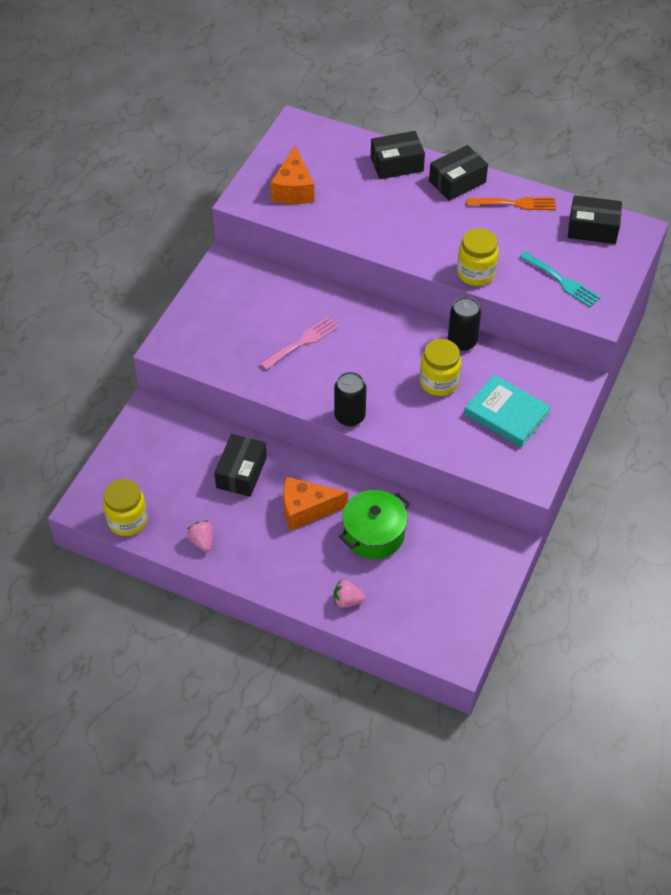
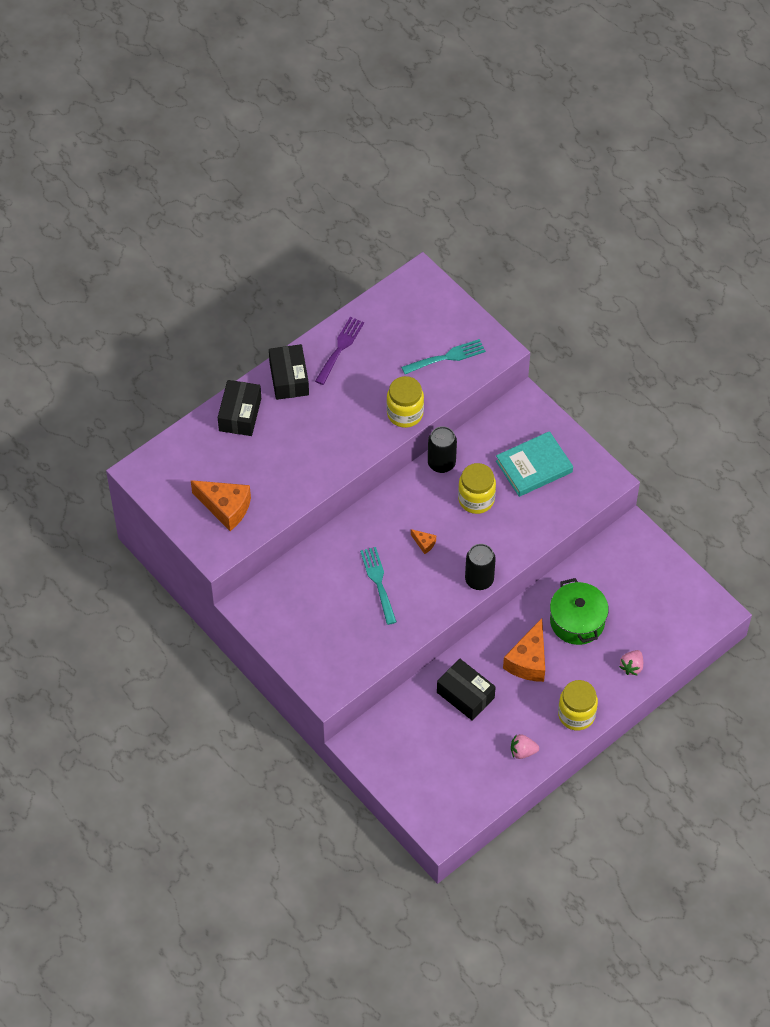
camera: 65 degrees left, 5 degrees up
yellow jar [103,479,148,536] -> yellow jar moved to [558,680,598,730]
pink fork [260,317,339,370] -> turquoise fork [360,547,397,625]
orange fork [466,197,556,210] -> purple fork [315,317,364,385]
black box [568,195,622,244] -> none
none -> orange cheese [411,529,436,554]

